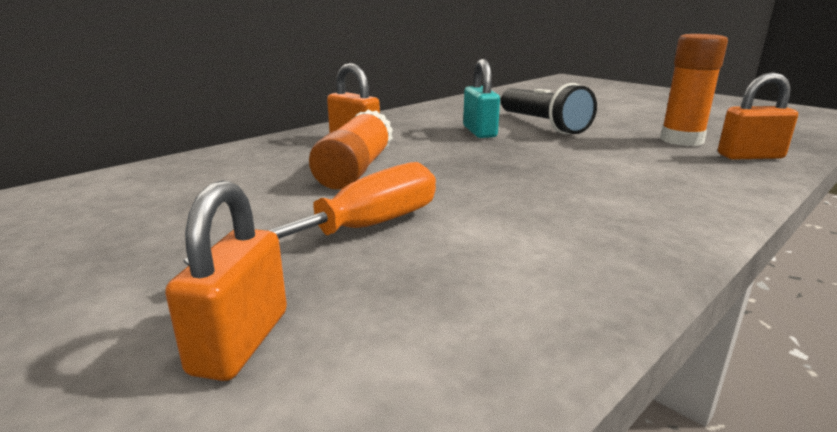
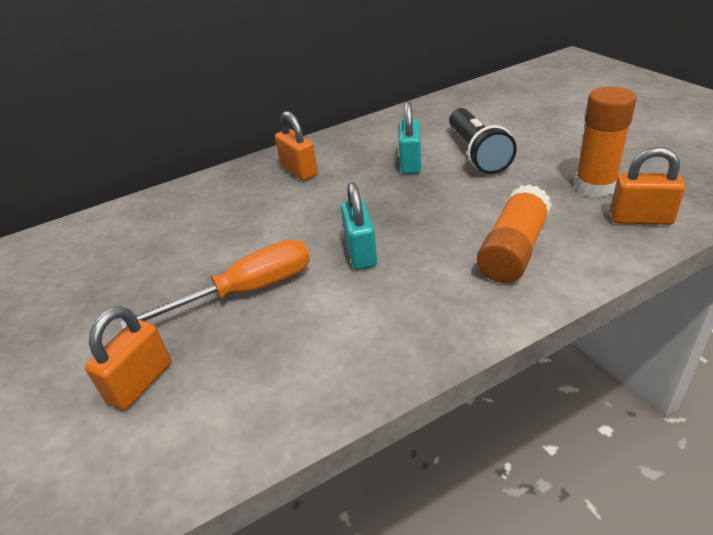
camera: 20 degrees right, 15 degrees up
orange glue stick [309,109,393,190] -> orange glue stick moved to [477,184,552,283]
none -> turquoise padlock [341,182,377,270]

